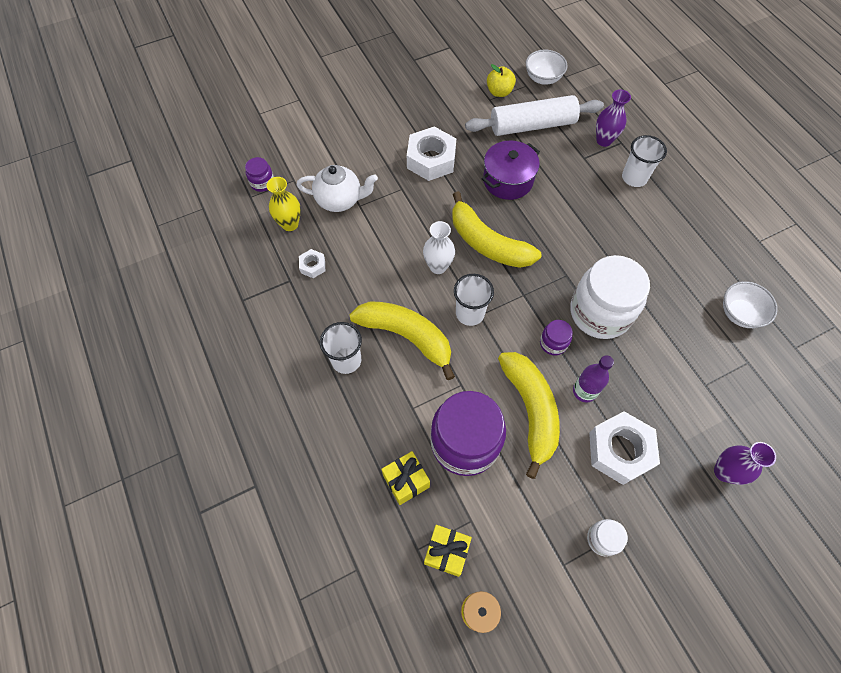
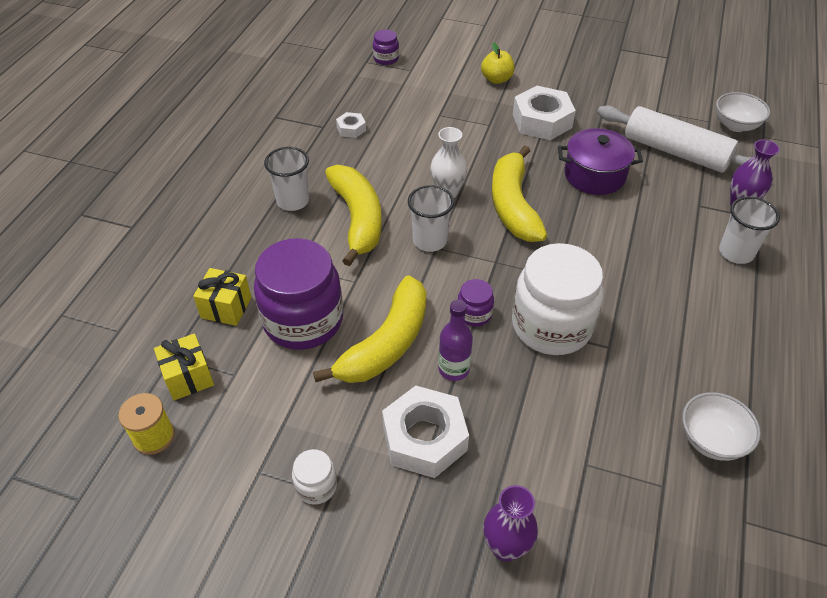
camera: 45 degrees right, 15 degrees down
yellow vase [267,177,301,231] -> none
white teapot [297,165,378,212] -> none
yellow apple [487,64,516,97] -> yellow apple moved to [481,42,514,84]

